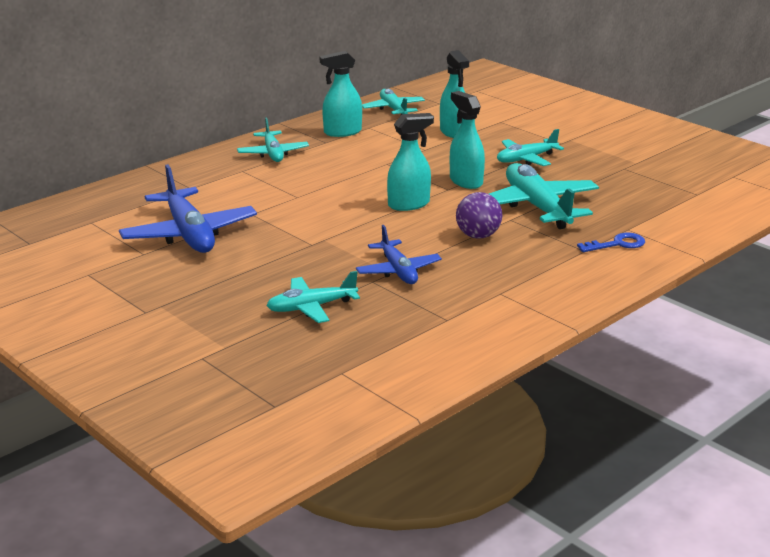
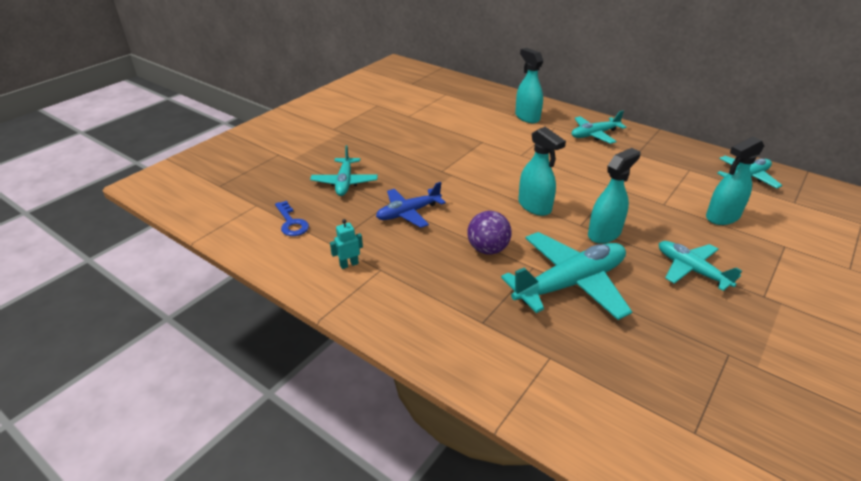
camera: 80 degrees right, 10 degrees up
blue plane [119,164,257,253] -> none
turquoise plane [266,271,360,323] -> turquoise plane turned 150 degrees counterclockwise [310,145,378,196]
turquoise spray bottle [320,51,362,137] -> turquoise spray bottle moved to [515,48,543,123]
blue key [577,232,645,252] -> blue key moved to [275,201,309,236]
none -> turquoise robot [330,219,363,269]

